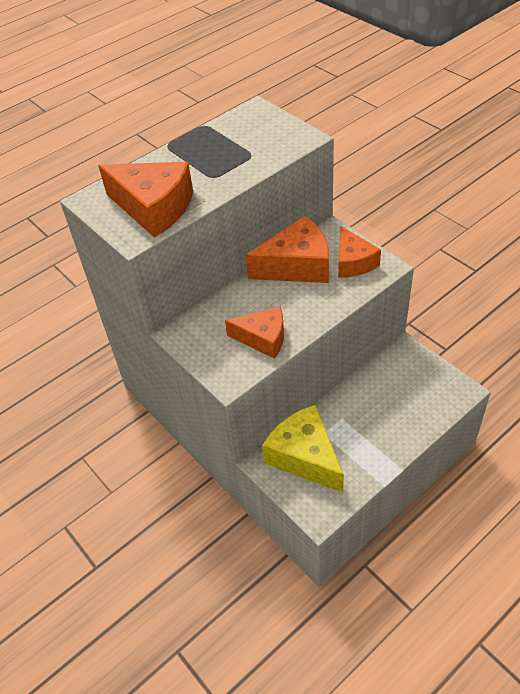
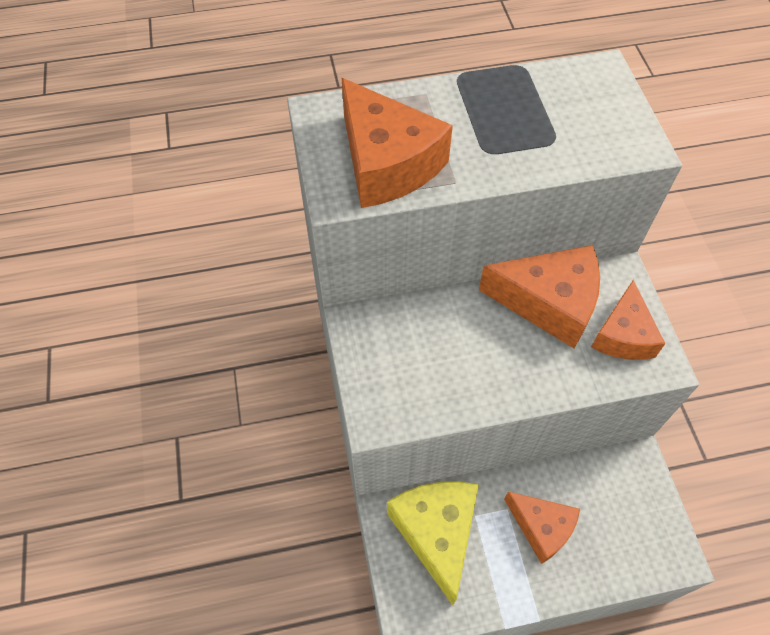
camera: 25 degrees right, 10 degrees up
orange cheese [225,307,284,359] -> orange cheese moved to [504,492,580,564]

